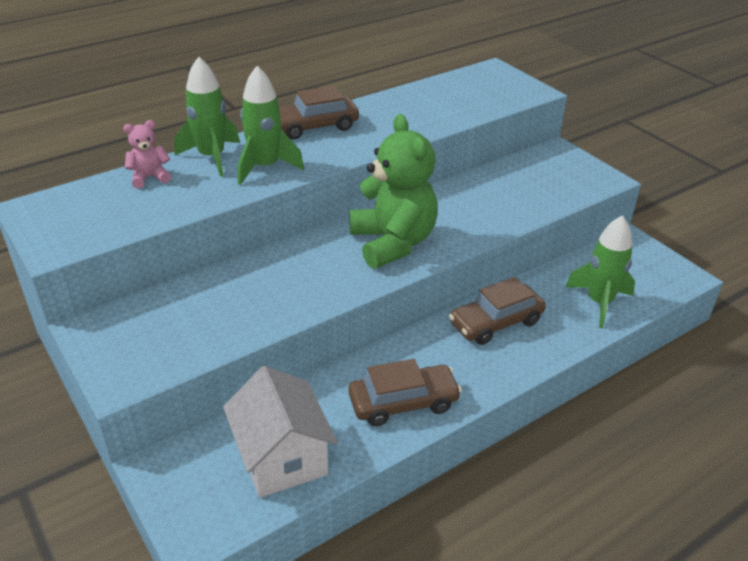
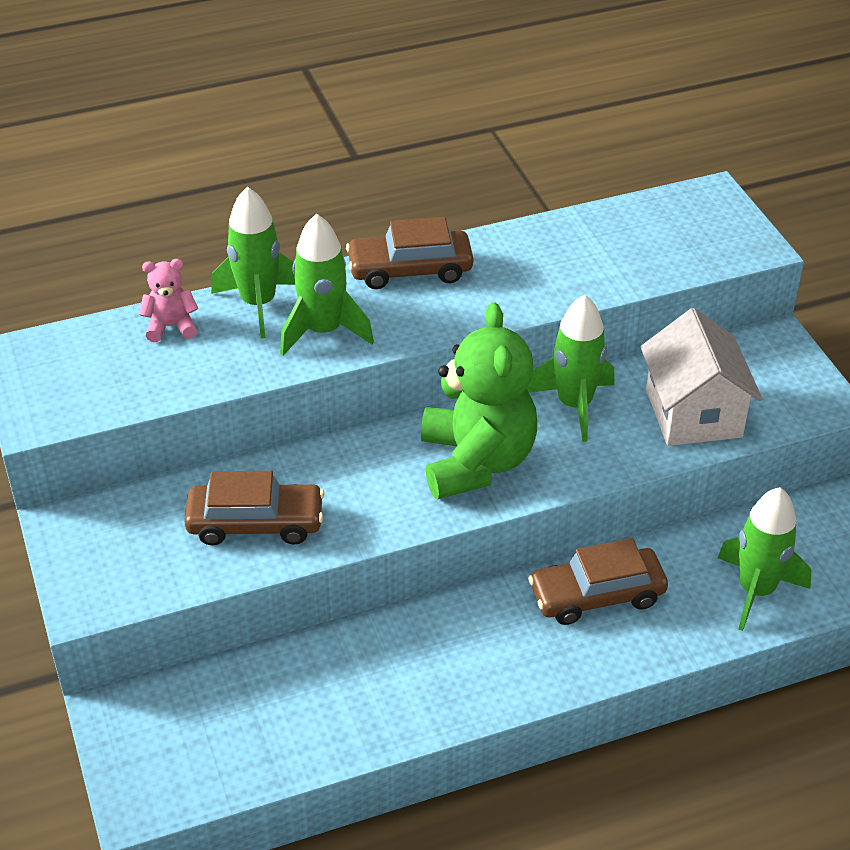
camera: 15 degrees right, 5 degrees up
white house [223,366,338,498] -> white house moved to [640,308,762,446]
brown car [348,359,462,426] -> brown car moved to [184,471,324,545]
none -> green rocket [527,294,615,442]

